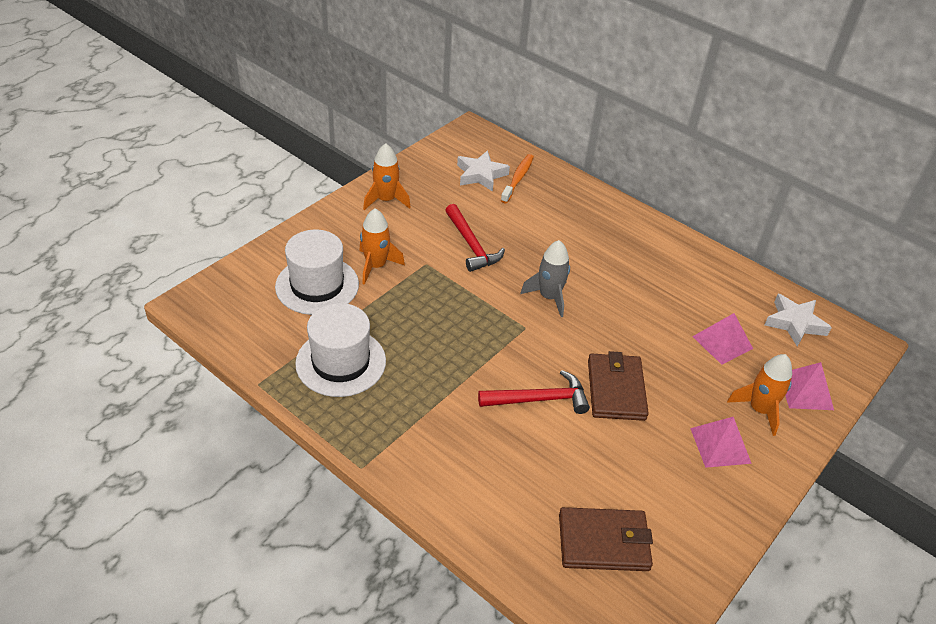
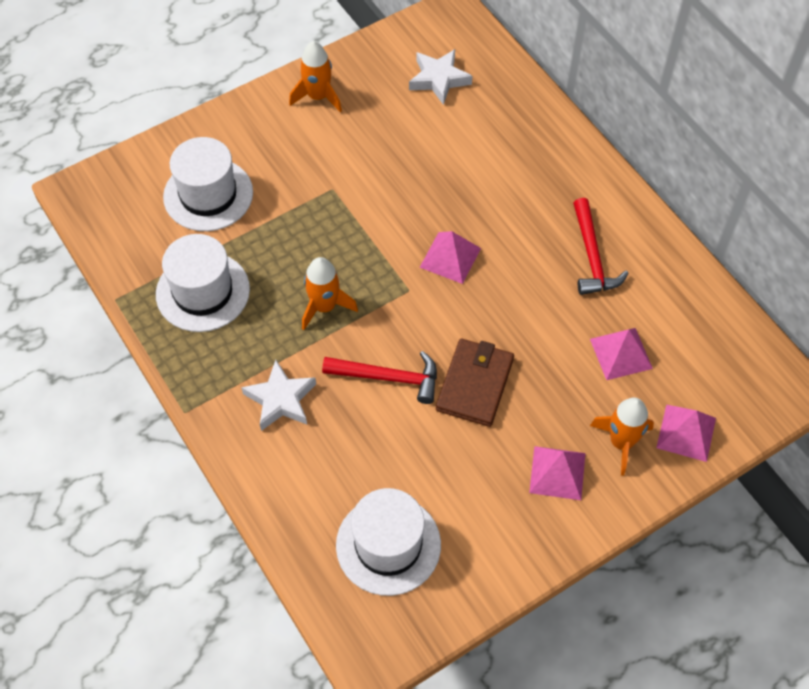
camera: 20 degrees right, 15 degrees up
orange rocket [359,208,405,285] -> orange rocket moved to [302,257,358,330]
red hammer [445,204,505,272] -> red hammer moved to [573,198,629,295]
orange toothbrush [501,154,534,204] -> none
grey rocket [520,240,570,317] -> pink pyramid [420,231,481,284]
brown wallet [559,507,653,571] -> white hat [336,488,441,596]
white star [765,294,832,347] -> white star moved to [241,360,316,431]

